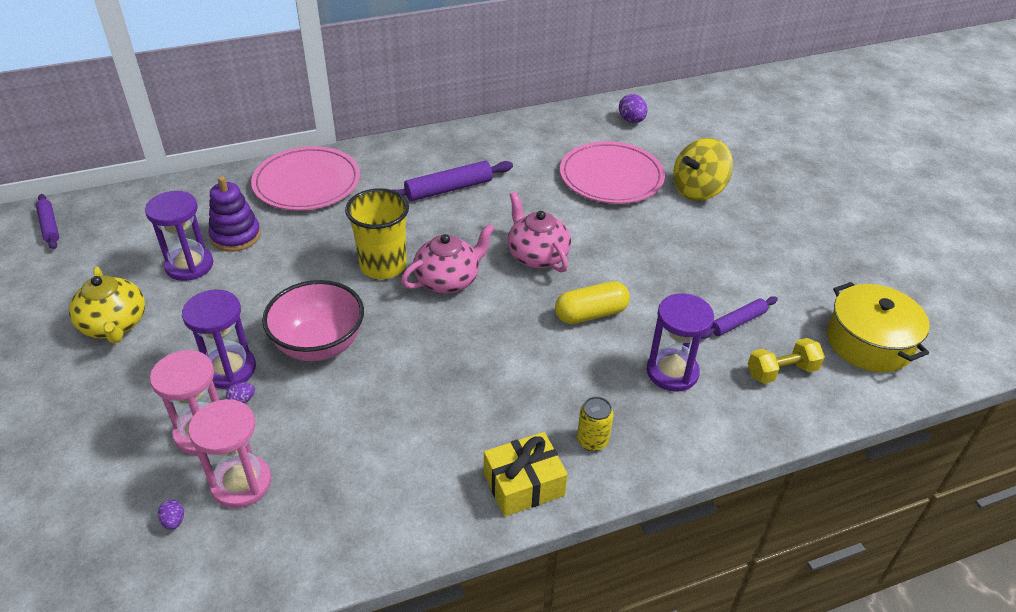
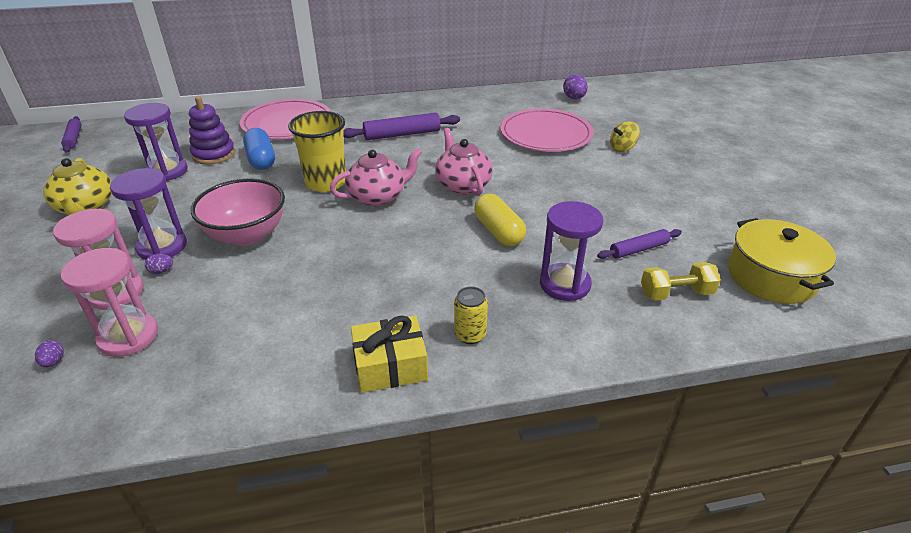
camera: 10 degrees right, 5 degrees down
yellow capsule [555,281,630,324] -> yellow capsule turned 75 degrees clockwise [474,194,526,246]
yellow spinning top [673,138,733,201] -> yellow spinning top [610,121,640,152], size x0.57
none -> blue capsule [243,128,275,170]

